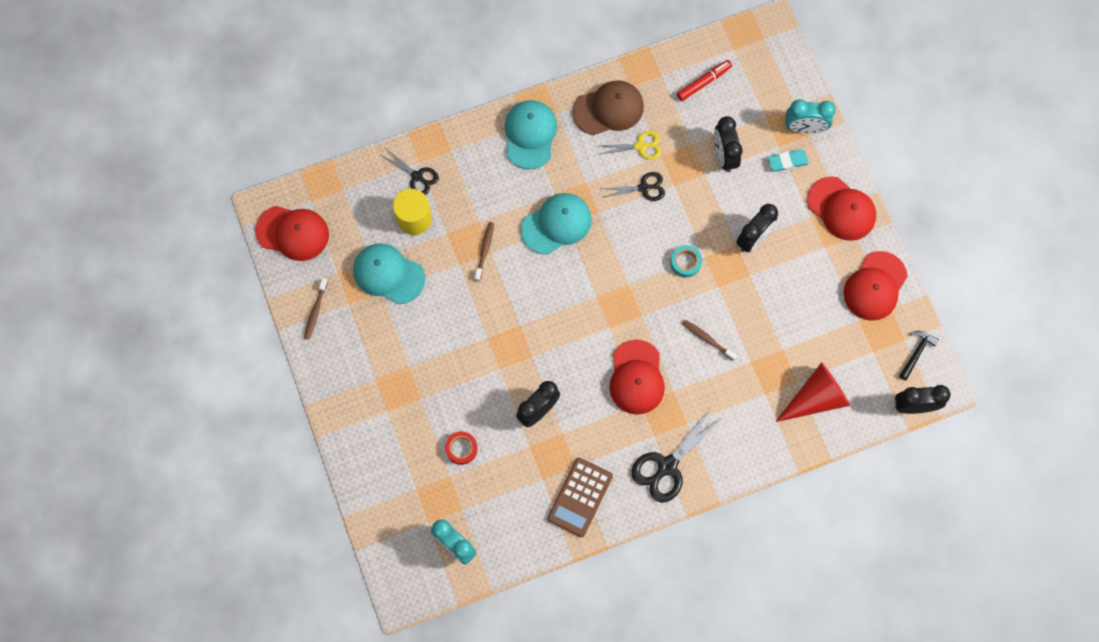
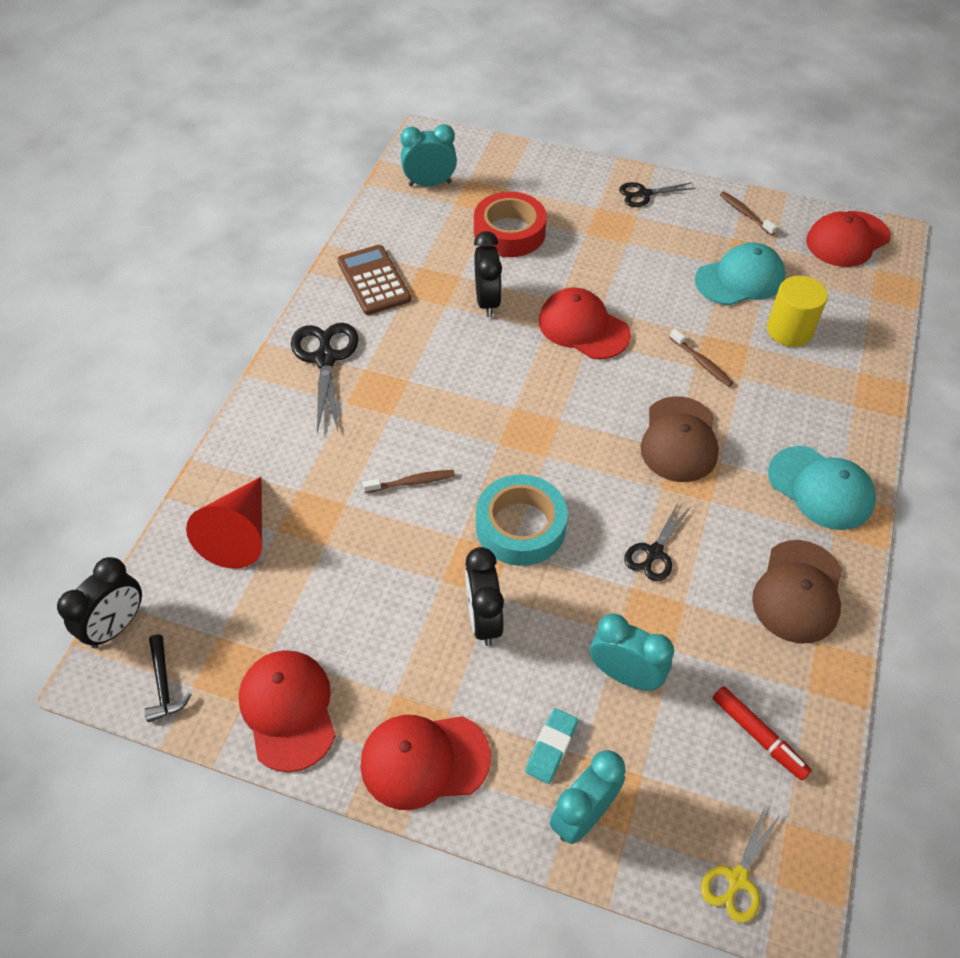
camera: 130 degrees right, 20 degrees down
black scissors [381,149,439,195] -> black scissors moved to [619,182,696,207]
red tape [445,431,478,465] -> red tape [474,192,547,257], size x1.93
turquoise cap [521,193,592,255] -> brown cap [641,396,719,482]
yellow scissors [600,131,661,159] -> yellow scissors moved to [701,805,781,923]
red cap [609,340,665,415] -> red cap moved to [539,288,631,359]
turquoise tape [670,245,702,277] -> turquoise tape [476,474,568,566], size x1.93
red marker [677,60,732,101] -> red marker turned 45 degrees counterclockwise [713,686,812,781]
black clock [714,116,743,172] -> turquoise clock [590,614,674,691]

